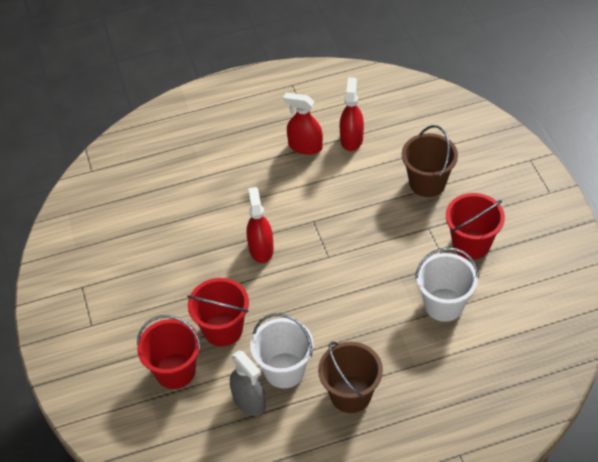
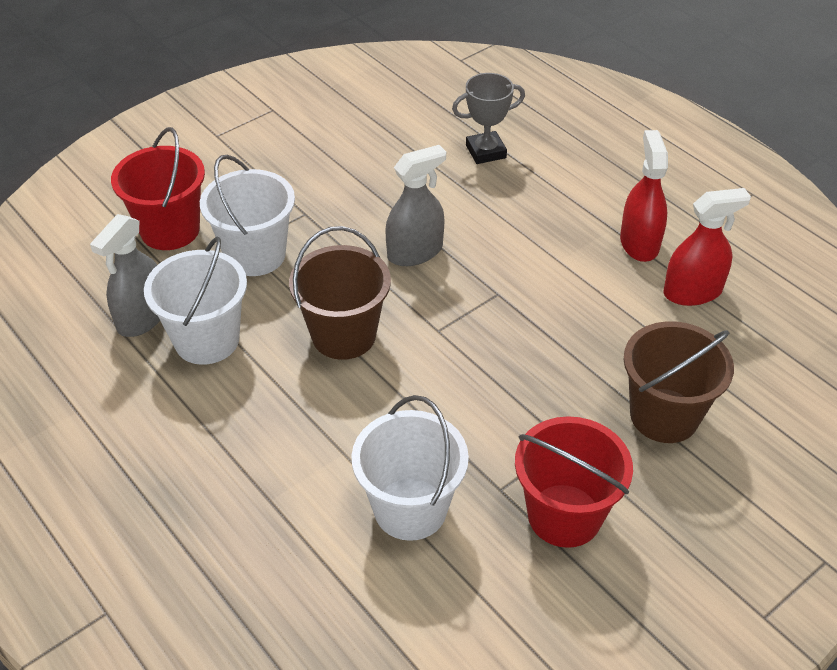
camera: 65 degrees right, 5 degrees down
red bucket [187,278,249,346] -> white bucket [200,155,295,276]
red spray bottle [247,187,274,263] -> grey spray bottle [385,145,446,266]
brown bucket [318,341,383,413] -> brown bucket moved to [289,226,391,360]
none -> grey trophy [452,73,525,164]

